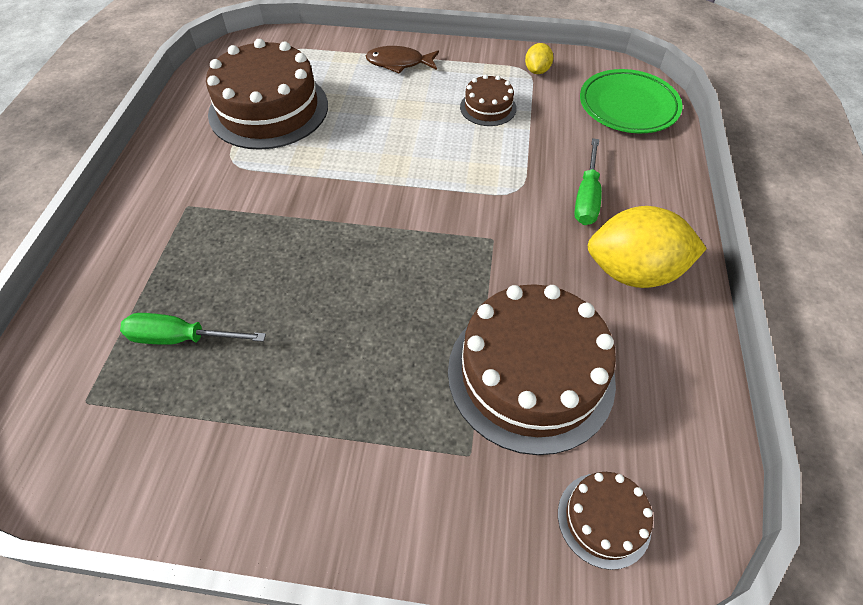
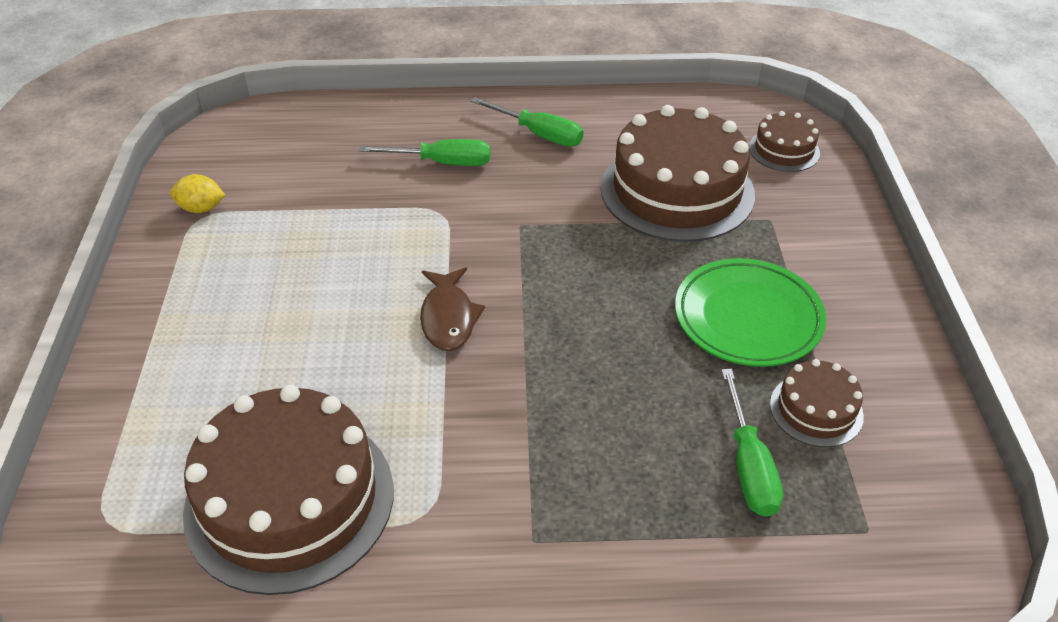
camera: 100 degrees left, 10 degrees down
brown fish [366,46,439,73] -> brown fish moved to [420,267,485,351]
brown cake [460,74,517,126] -> brown cake moved to [770,359,864,447]
green plate [580,69,683,133] -> green plate moved to [675,258,826,367]
yellow lemon [588,206,707,288] -> green screwdriver [471,97,583,147]

